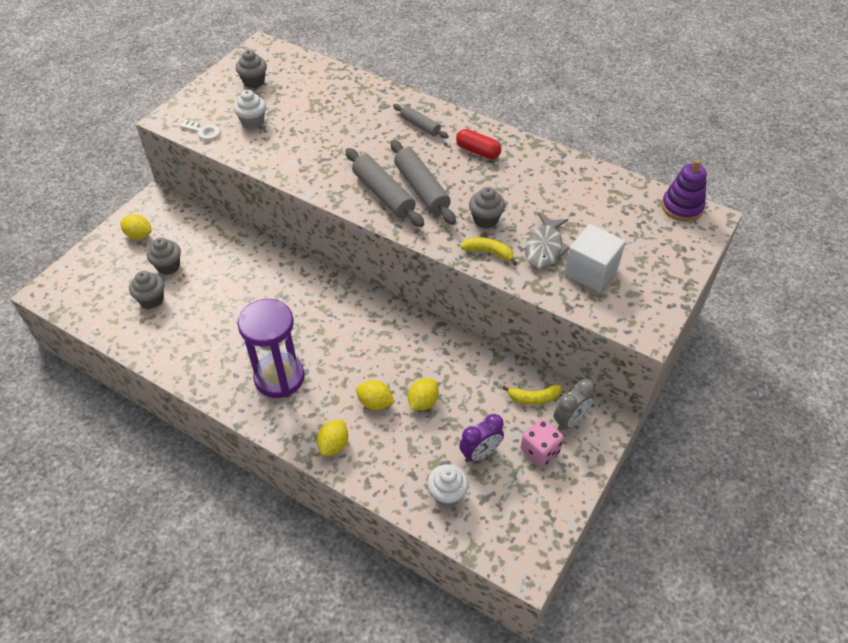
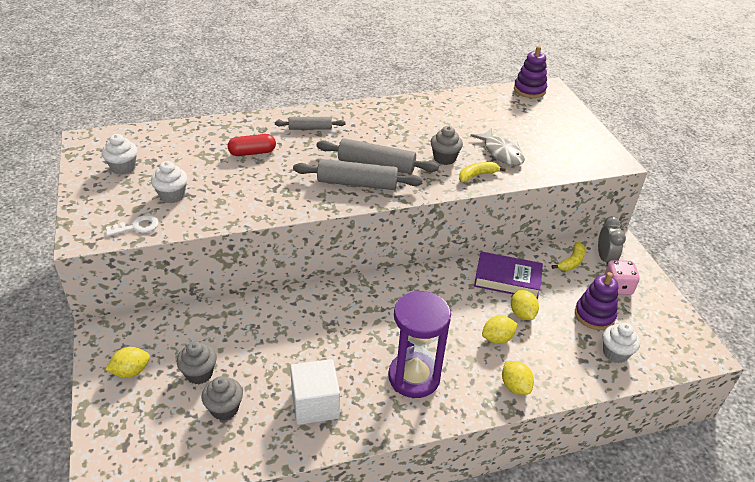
camera: 50 degrees left, 10 degrees down
grey cupcake [236,50,267,88] -> white cupcake [102,134,137,175]
red capsule [456,129,501,159] -> red capsule moved to [228,134,276,156]
purple clock [459,414,504,463] -> purple stacking toy [575,272,618,330]
white cube [564,224,626,292] -> white cube moved to [290,359,340,425]
none -> purple book [474,252,543,299]

